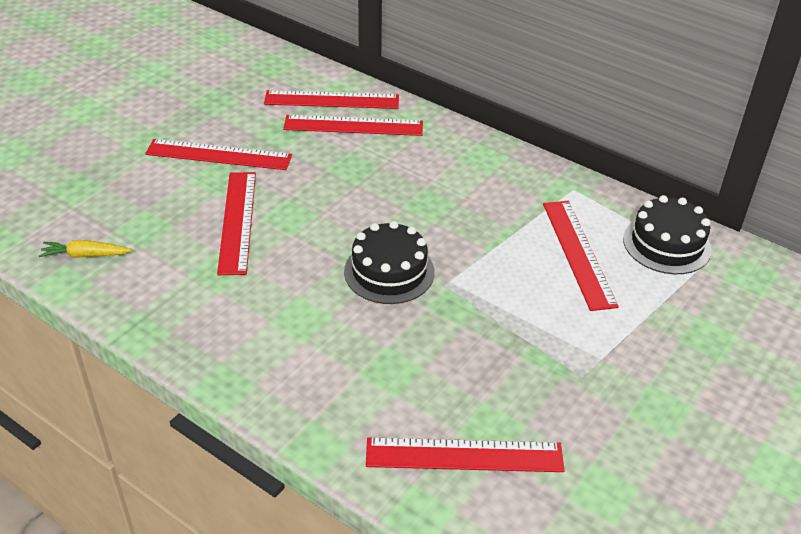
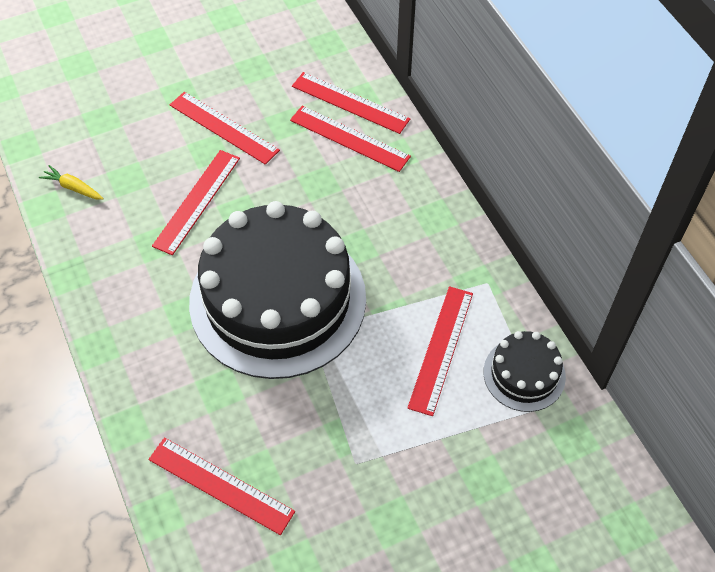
camera: 30 degrees right, 15 degrees up
black cake [344,221,434,304] -> black cake [189,201,366,379], size x2.25

